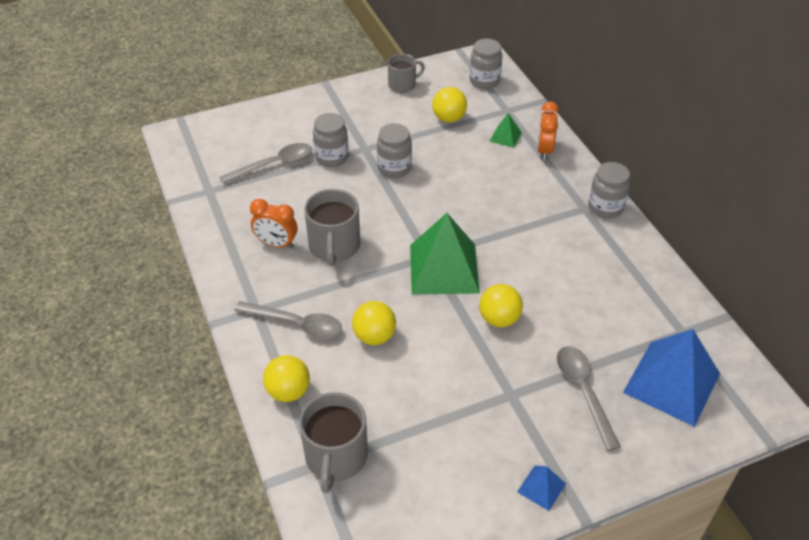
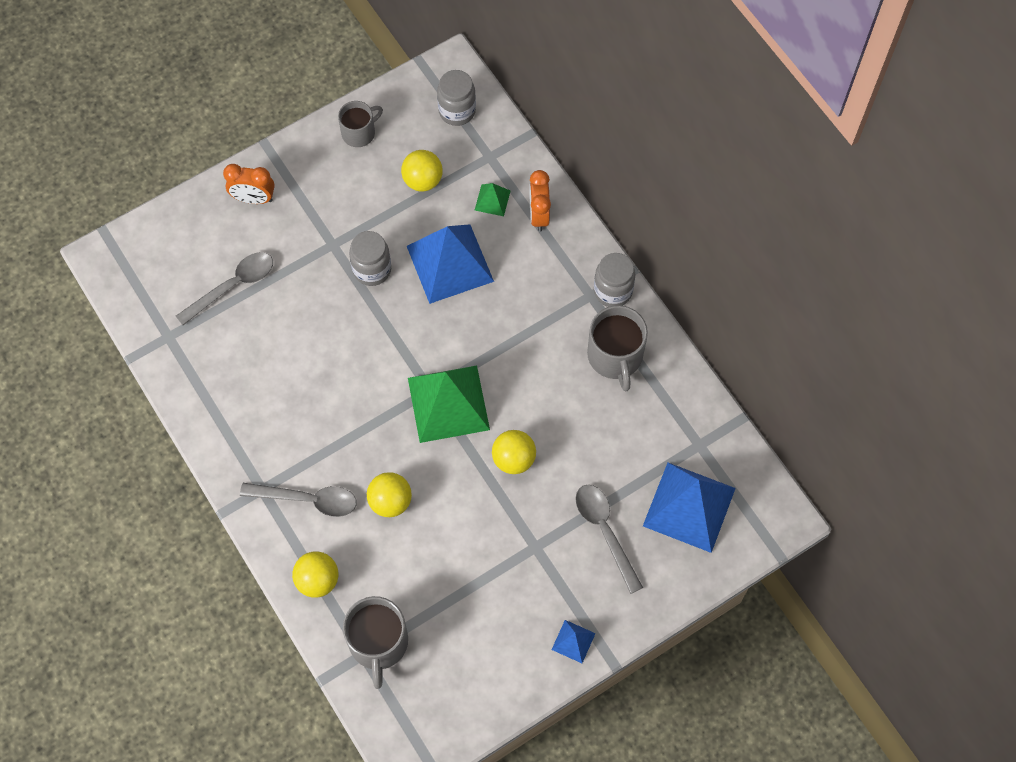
camera: 10 degrees left, 20 degrees up
orange clock [250,199,297,249] -> orange clock moved to [223,164,275,204]
grey mug [304,189,360,266] -> grey mug moved to [587,305,648,391]
grey jar [313,113,349,167] -> none
none -> blue pyramid [407,224,494,304]

